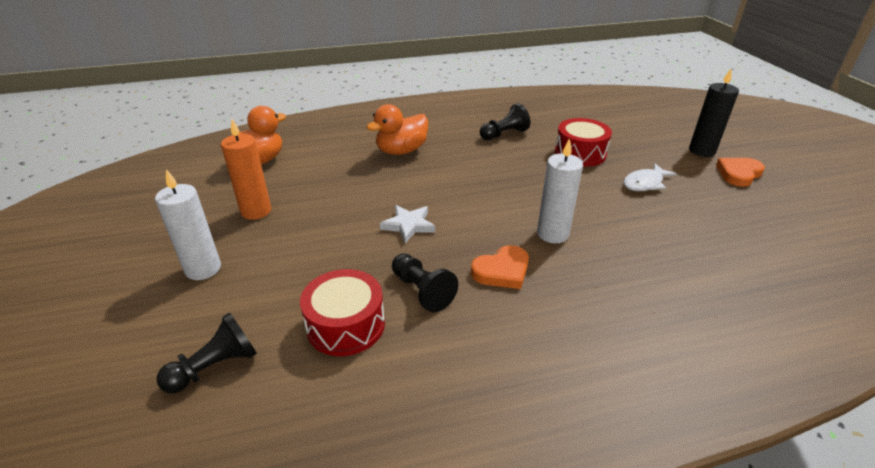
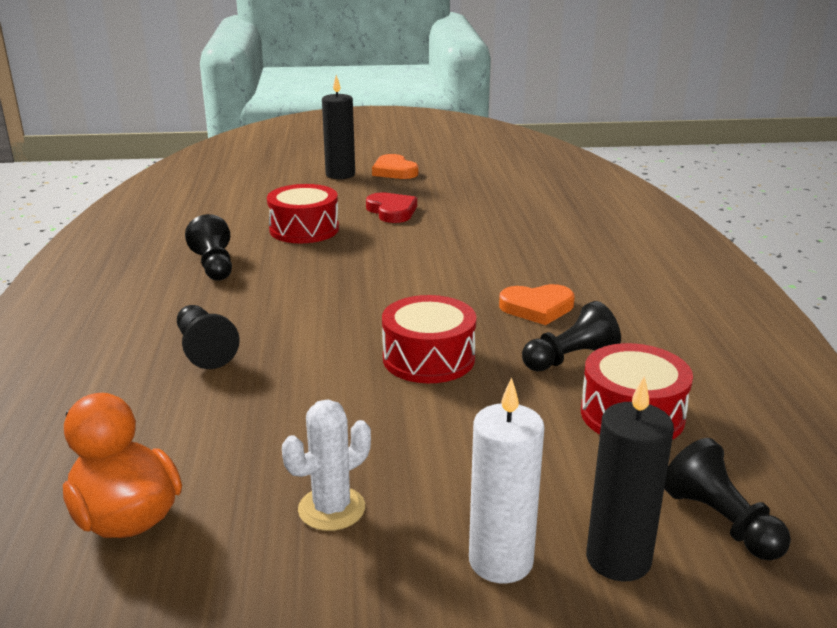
camera: 80 degrees left, 10 degrees down
orange candle [221,119,271,220] -> white cactus [282,399,371,531]
orange duck [367,104,428,155] -> black pawn [177,305,240,369]
white star [380,205,435,243] -> red drum [382,295,476,383]
orange heart [471,245,529,289] -> orange heart turned 105 degrees clockwise [499,284,575,325]
white candle [537,138,583,243] -> none
white fish [623,163,677,191] -> red heart [366,192,417,223]
none -> black candle [586,377,674,582]

